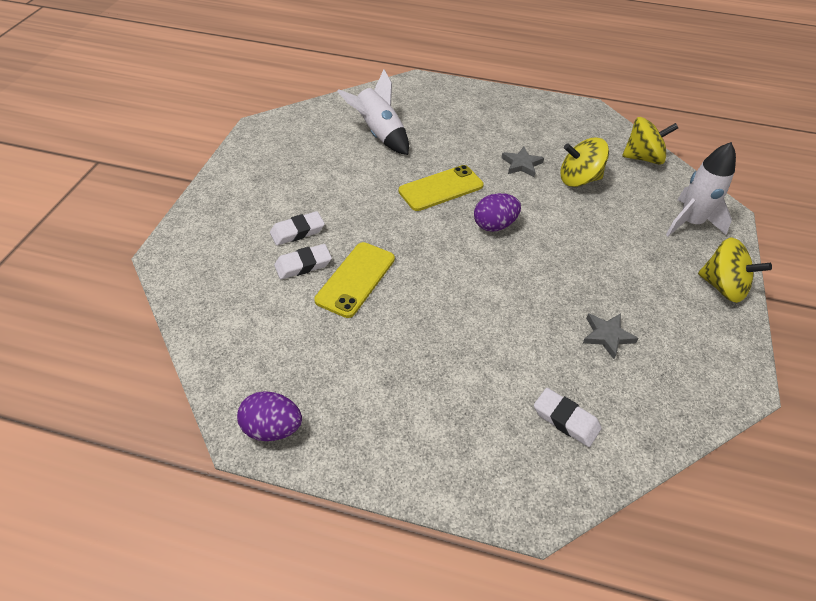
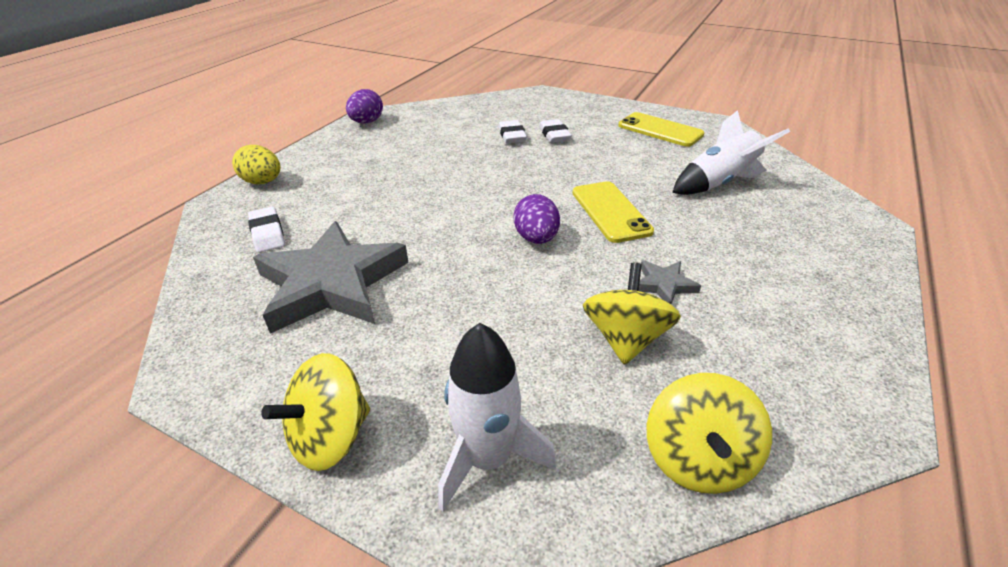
camera: 105 degrees right, 10 degrees down
yellow phone [314,242,395,318] -> yellow phone moved to [618,112,704,147]
white eraser [534,388,602,447] -> white eraser turned 75 degrees counterclockwise [248,207,285,253]
grey star [583,313,639,359] -> grey star [253,221,409,334], size x2.38
none -> yellow egg [232,145,281,184]

